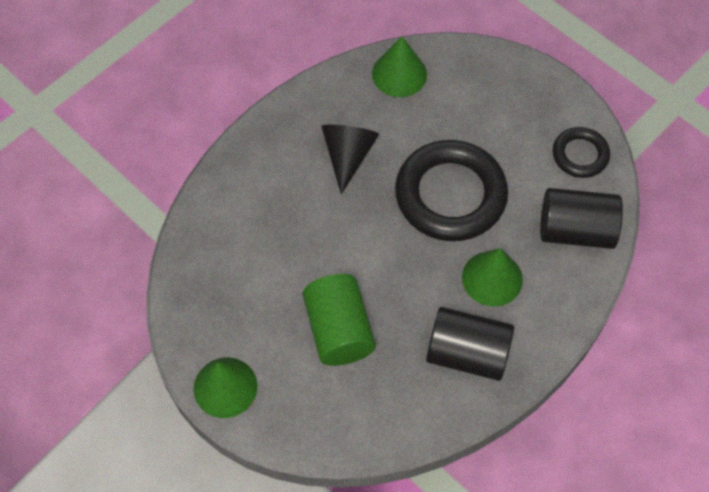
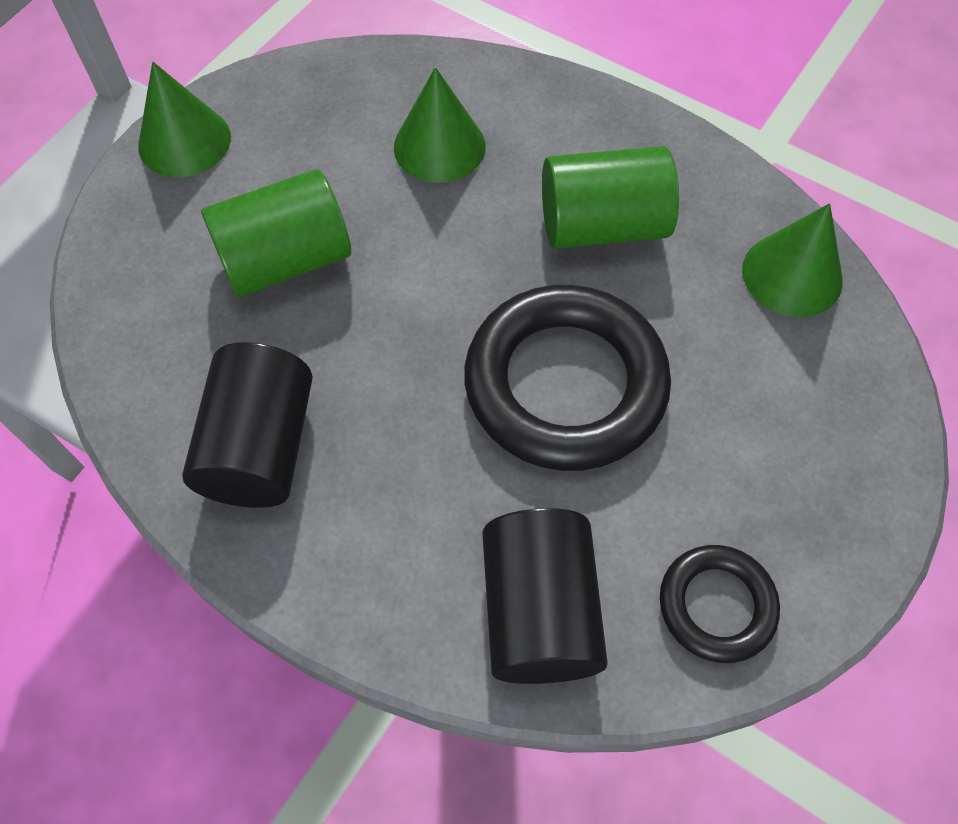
camera: 80 degrees right, 0 degrees up
black cone [321,125,379,194] -> green cylinder [542,146,679,249]
green cone [462,248,523,307] -> green cone moved to [394,67,486,183]

